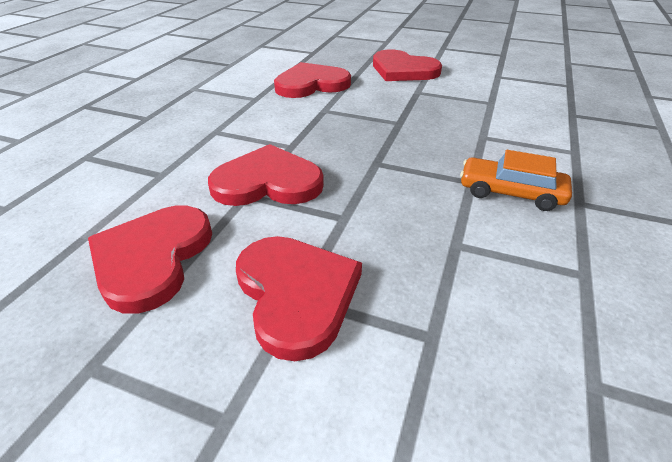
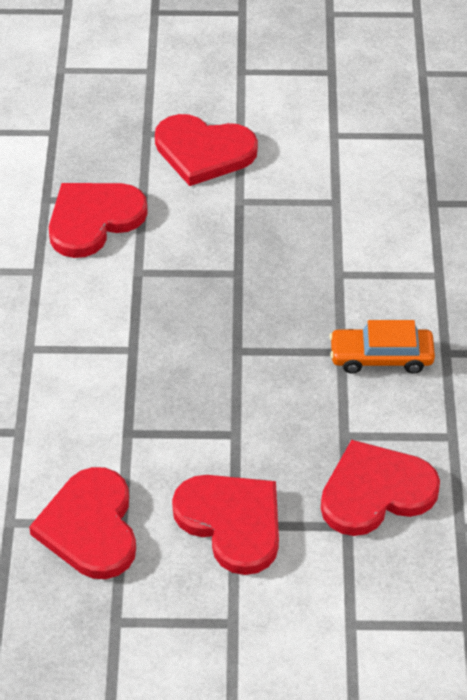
camera: 20 degrees left, 10 degrees up
red heart [208,144,324,206] -> red heart moved to [321,440,440,536]

